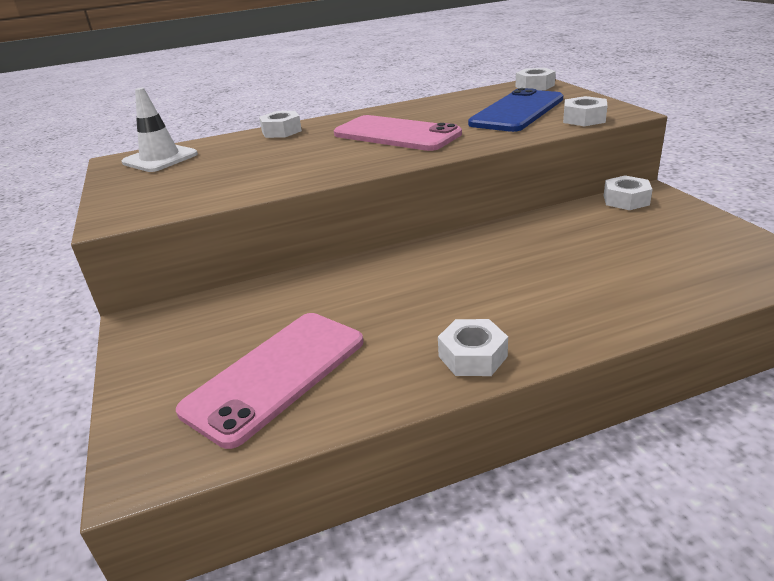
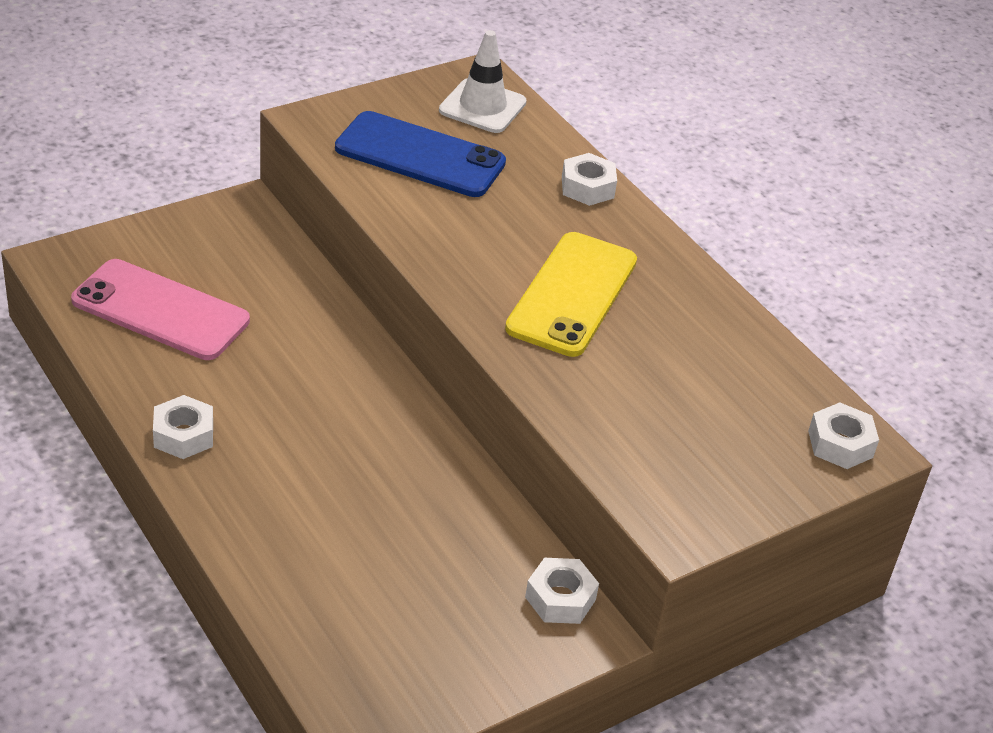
camera: 70 degrees right, 10 degrees up
pink phone [334,115,462,151] -> yellow phone [505,232,637,357]
blue phone [468,88,563,132] -> blue phone moved to [335,111,506,197]
white nut [563,96,608,126] -> none

